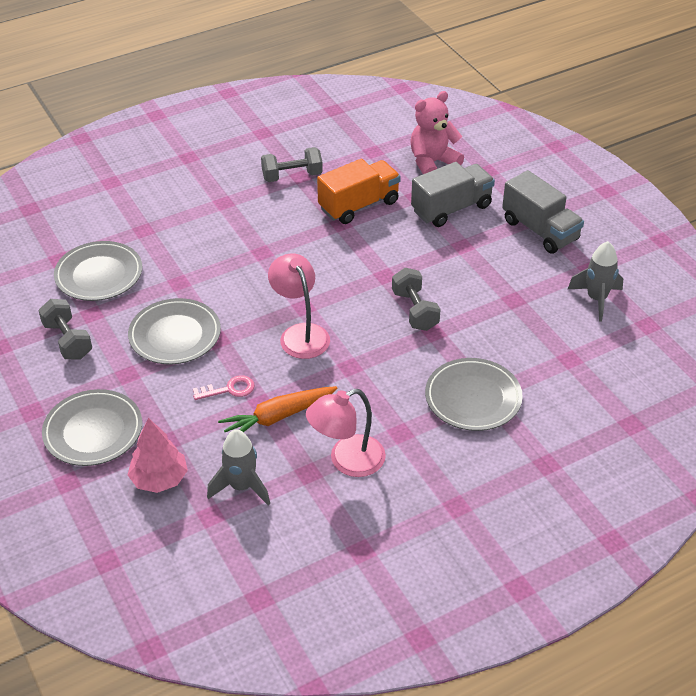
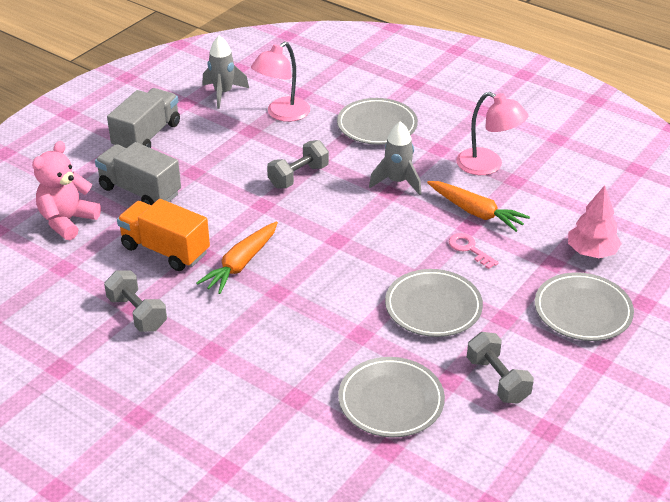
camera: 115 degrees left, 5 degrees down
grey dumbbell [38,299,92,360] -> grey dumbbell turned 60 degrees counterclockwise [467,332,534,404]
grey rocket [207,429,270,506] -> grey rocket moved to [369,121,421,195]
pink lamp [268,253,330,359] -> pink lamp moved to [251,42,310,122]
pink teddy bear [410,91,464,174] -> pink teddy bear turned 90 degrees clockwise [32,141,101,240]
none -> orange carrot [196,221,278,294]

